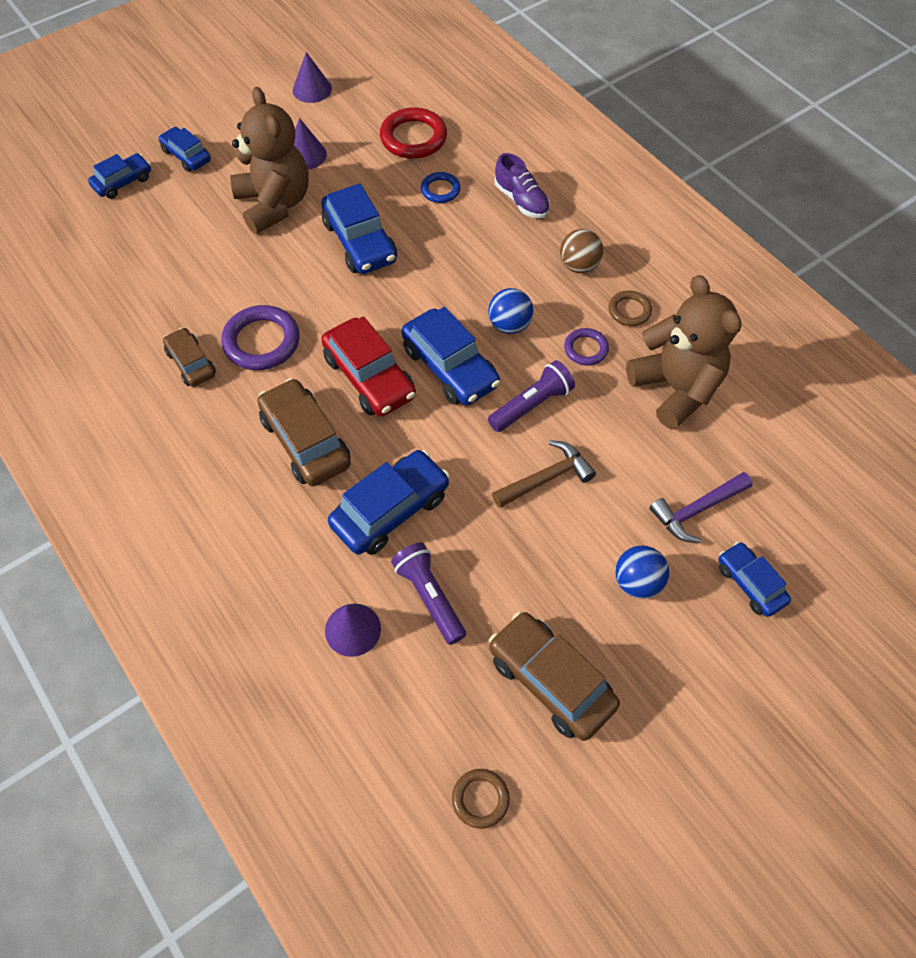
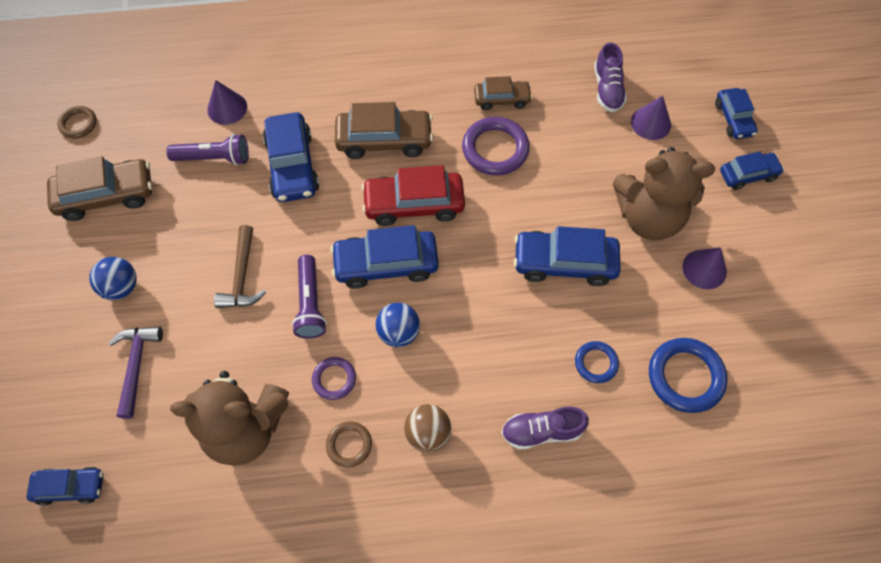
camera: 120 degrees right, 5 degrees up
purple cone [293,52,332,103] -> purple cone moved to [631,96,671,140]
red ring [380,107,447,159] -> blue ring [649,338,728,413]
blue car [718,542,791,617] -> blue car moved to [27,467,103,506]
none -> purple shoe [594,43,627,113]

